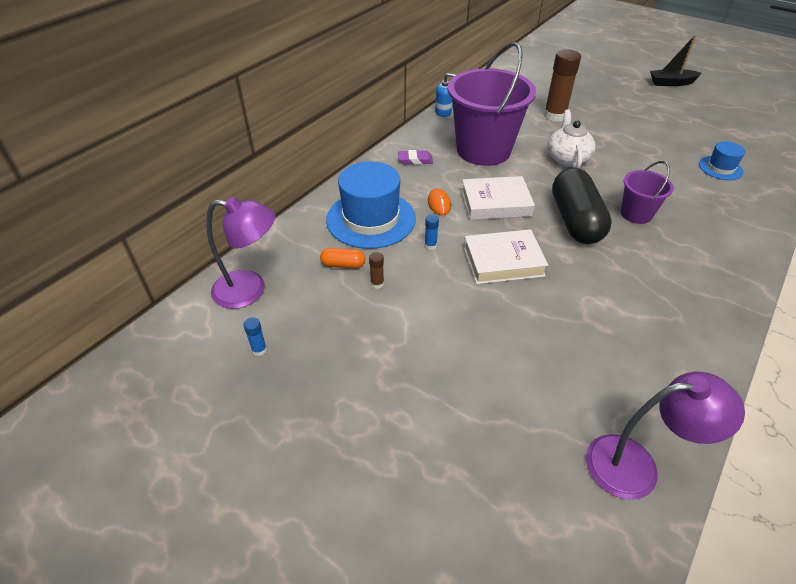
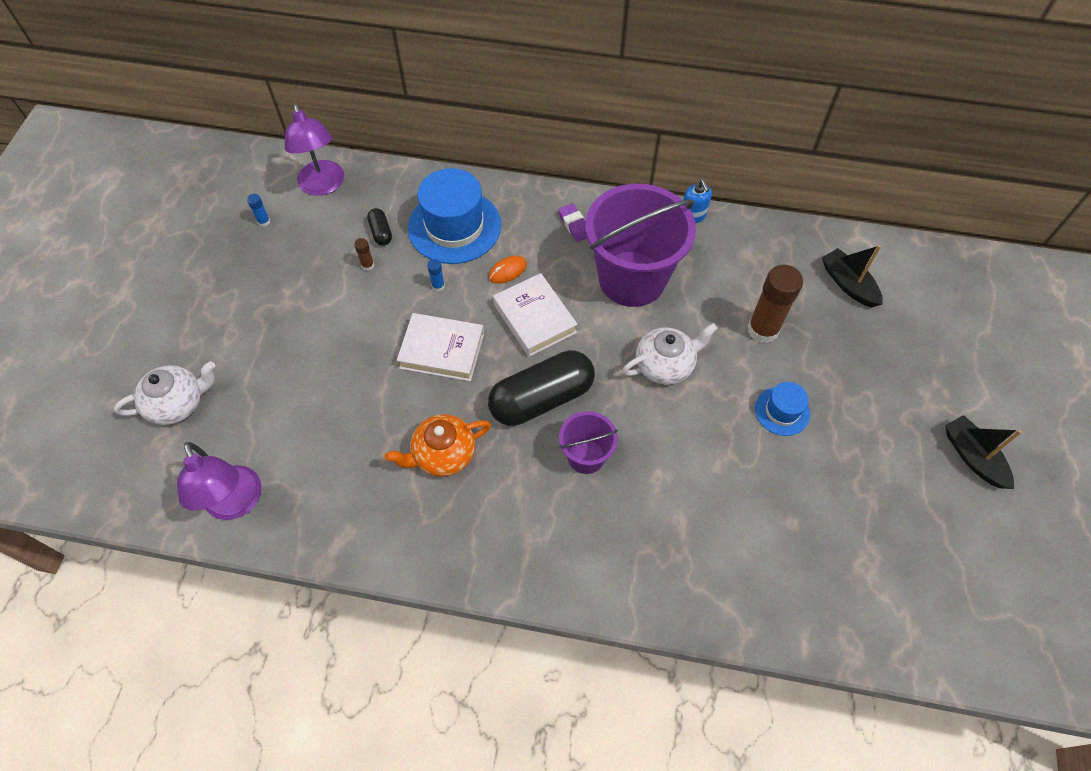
camera: 65 degrees right, 15 degrees up
orange capsule [320,248,365,269] -> black capsule [367,208,392,246]
white book [463,229,549,284] -> white book turned 45 degrees counterclockwise [397,313,484,381]
blue hat [699,141,745,180] -> blue hat moved to [755,382,810,436]
none -> white teapot [114,361,215,425]
none -> orange teapot [385,414,491,477]
none -> black boat [822,245,883,307]

